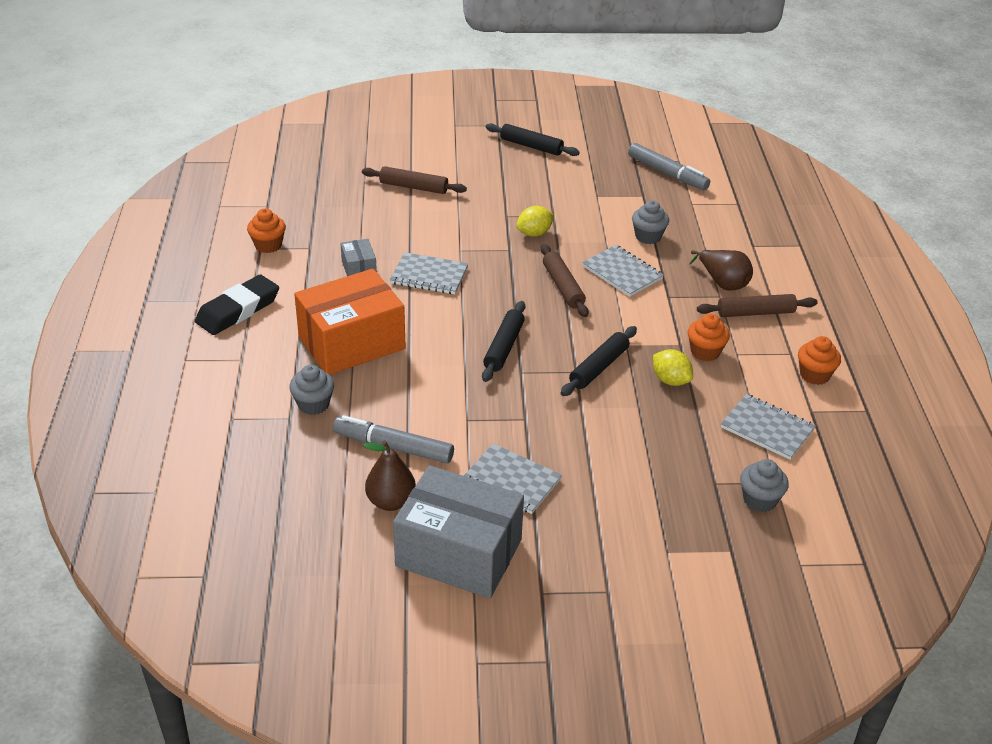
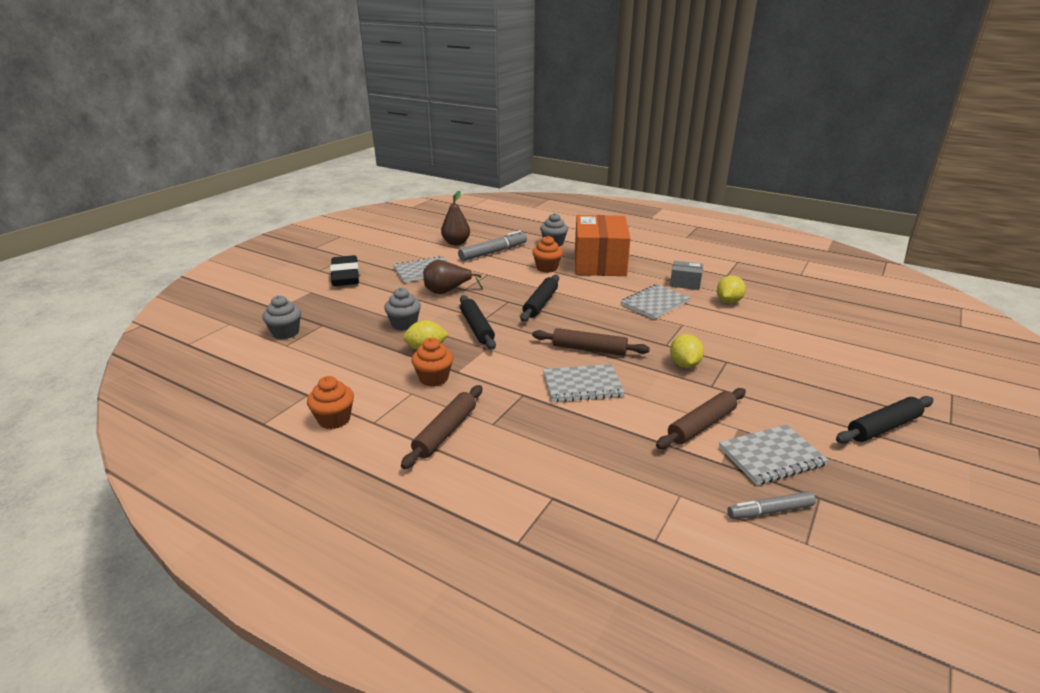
camera: 125 degrees right, 10 degrees down
black eraser [195,275,279,335] -> black eraser moved to [330,255,359,286]
orange cupcake [247,208,286,253] -> orange cupcake moved to [532,236,563,273]
brown rolling pin [362,166,467,194] -> brown rolling pin moved to [656,388,746,449]
grey box [393,465,524,598] -> none
black rolling pin [482,301,525,382] -> black rolling pin turned 60 degrees clockwise [520,275,559,322]
grey marker [628,143,710,190] -> grey marker [727,491,816,519], size x0.62
grey cupcake [632,200,669,244] -> grey cupcake moved to [384,287,421,331]
brown pear [689,250,753,291] -> brown pear moved to [423,260,483,294]
grey notebook [721,394,816,460] -> grey notebook moved to [719,424,829,485]
none -> yellow lemon [717,276,746,304]

